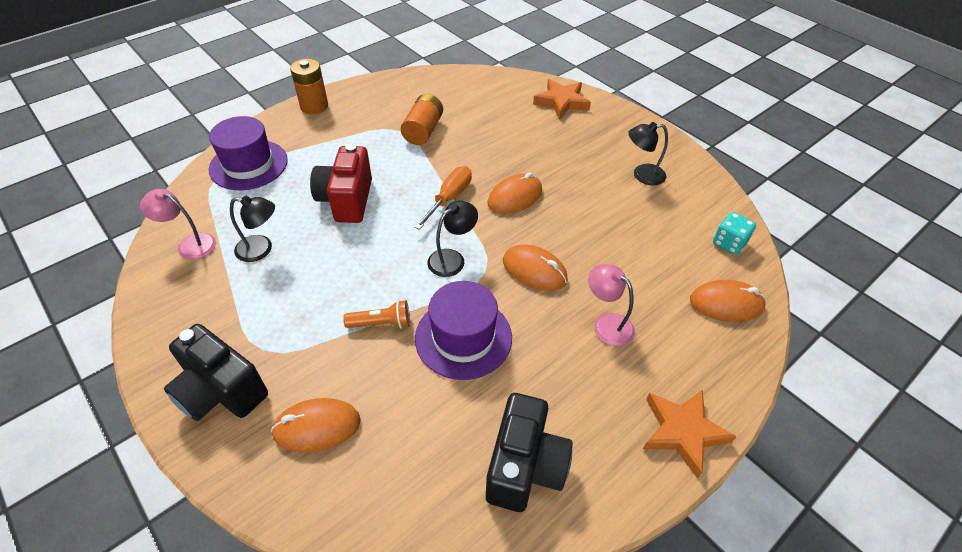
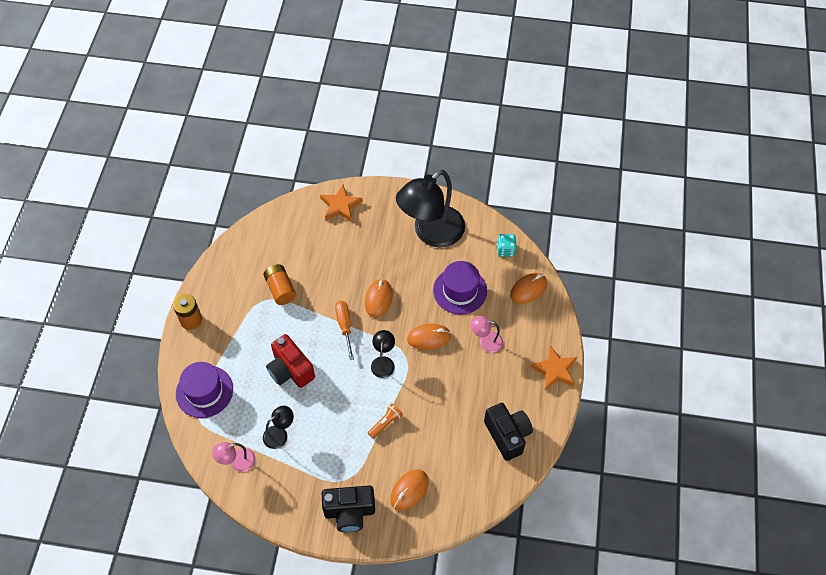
camera: 40 degrees left, 10 degrees up
purple hat [415,281,512,380] -> purple hat moved to [433,261,487,314]
black lamp [628,122,668,186] -> black lamp [396,170,465,247], size x2.31

